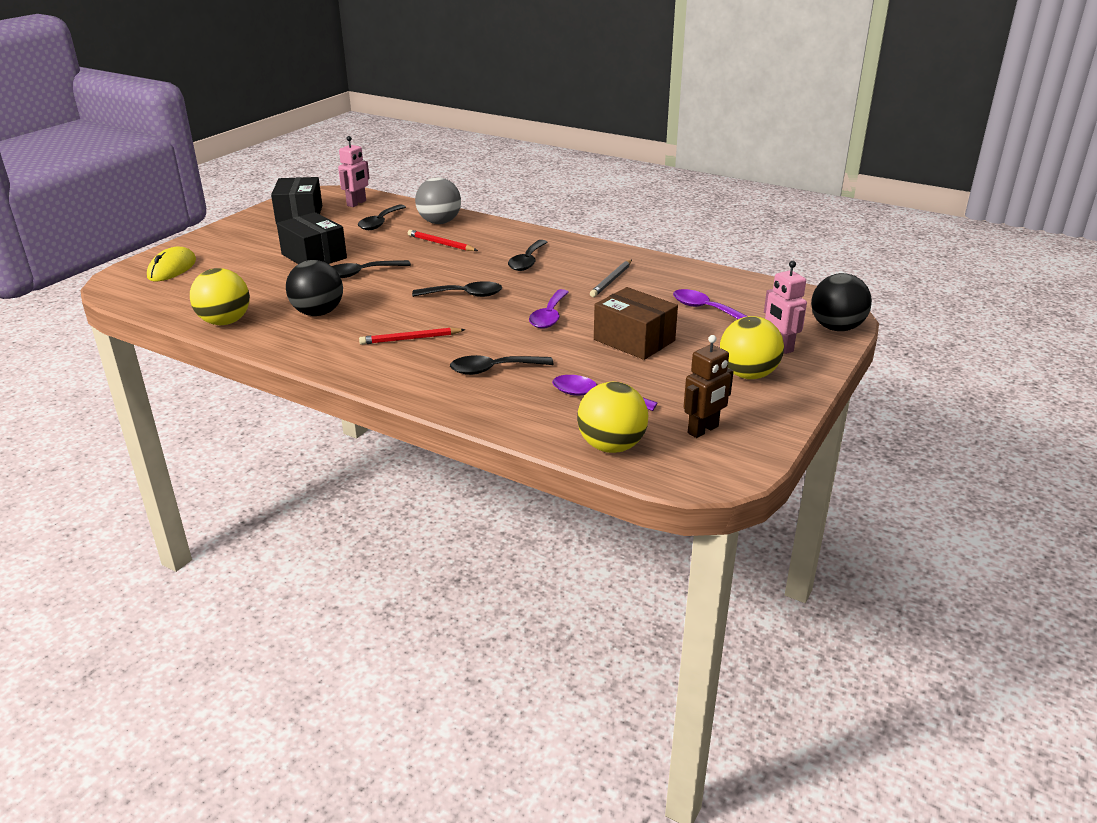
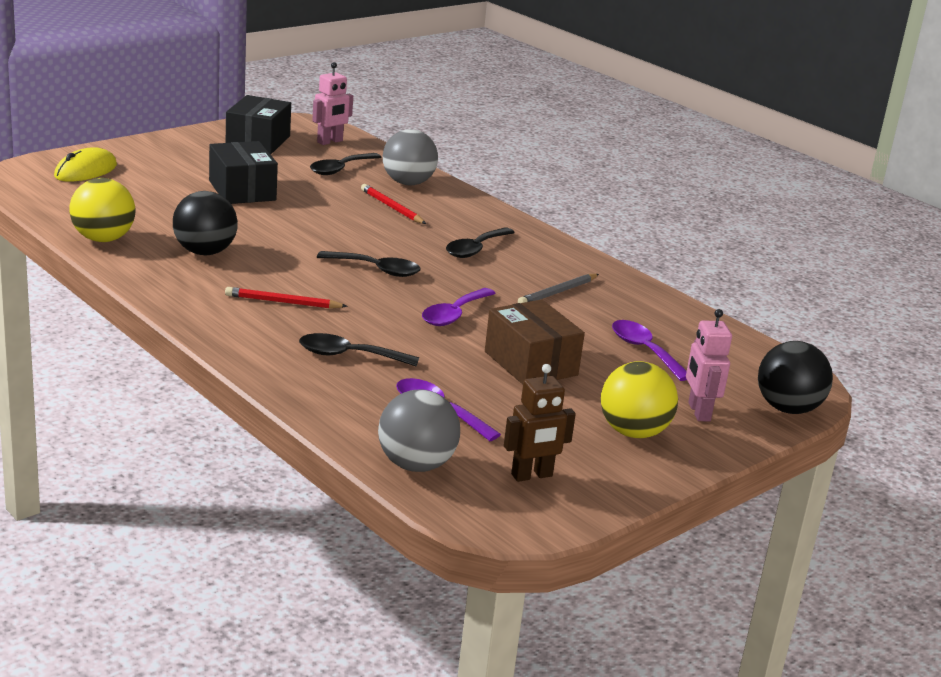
camera: 15 degrees right, 5 degrees down
black spoon [332,260,411,278] -> none
yellow ball [577,382,648,453] -> grey ball [378,389,460,472]

